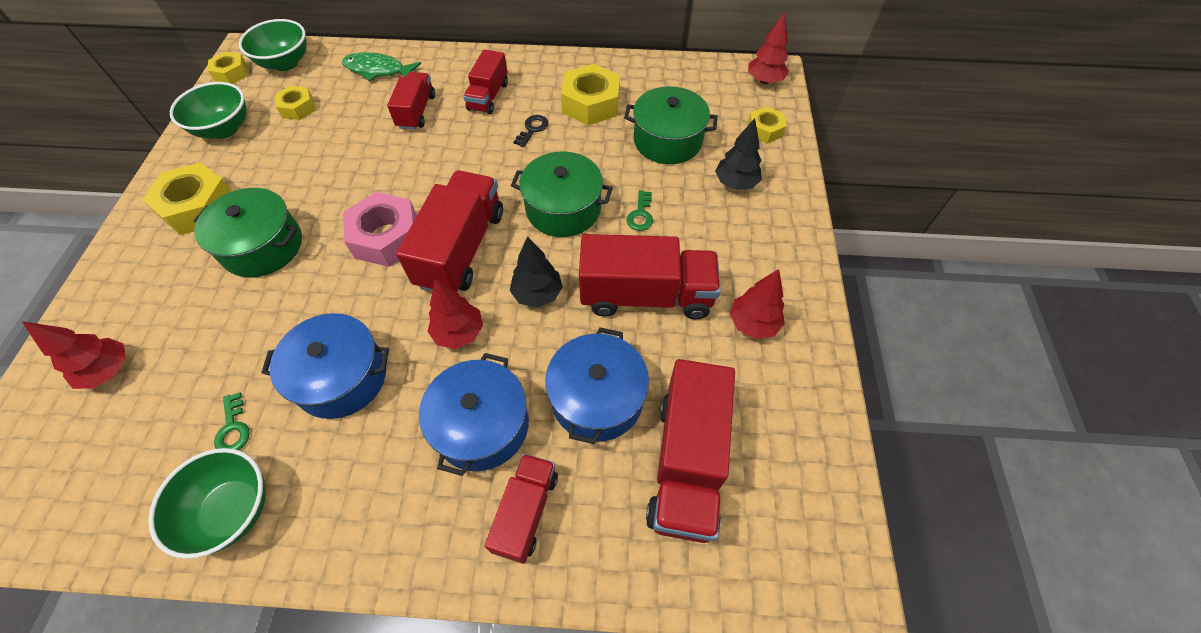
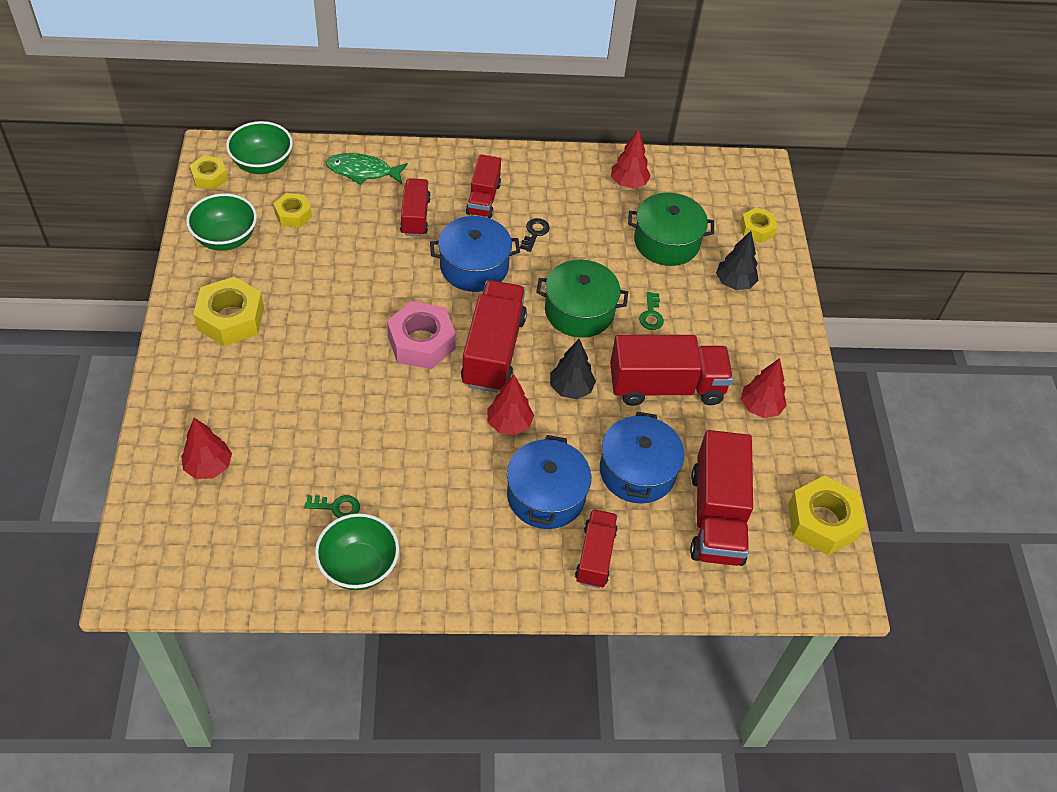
camera: 10 degrees left, 5 degrees down
green pot [193,188,302,277] -> none
green key [214,392,250,450] -> green key turned 60 degrees counterclockwise [304,495,360,518]
blue pot [261,313,389,419] -> blue pot moved to [430,216,520,292]
yellow nut [561,64,620,125] -> yellow nut moved to [788,476,865,555]
red tree [748,12,789,84] -> red tree moved to [611,129,651,188]

